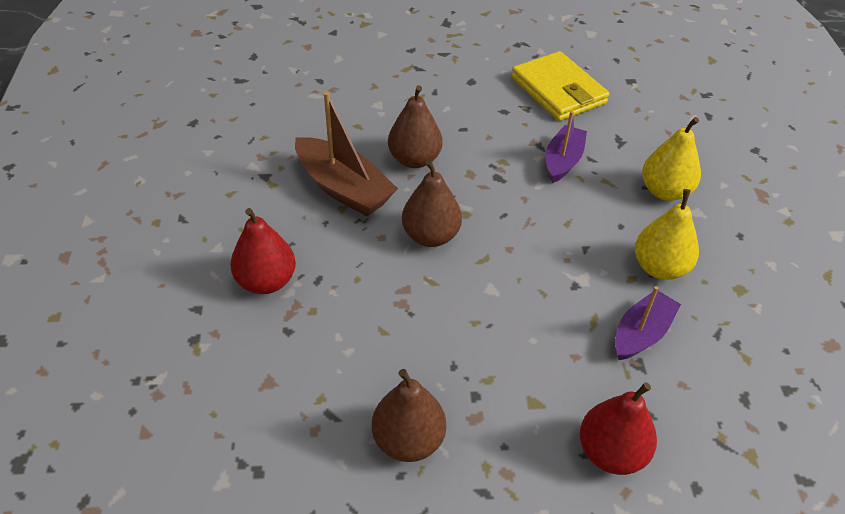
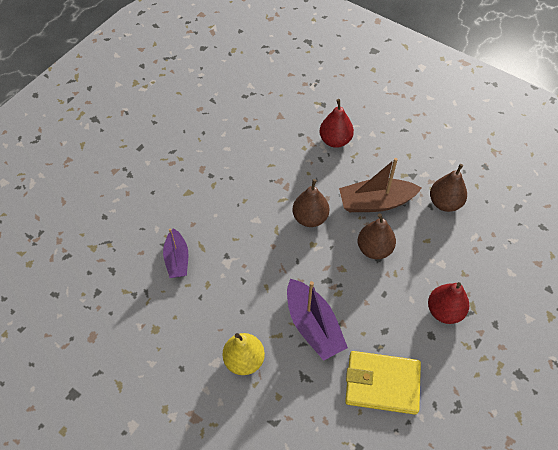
camera: 130 degrees right, 10 degrees up
brown pear [372,369,446,462] -> brown pear moved to [430,164,467,212]
purple boat [546,111,587,183] -> purple boat [287,279,348,361], size x1.53
red pear [580,382,657,475] -> red pear moved to [428,282,469,324]
yellow pear [635,189,699,280] -> none

